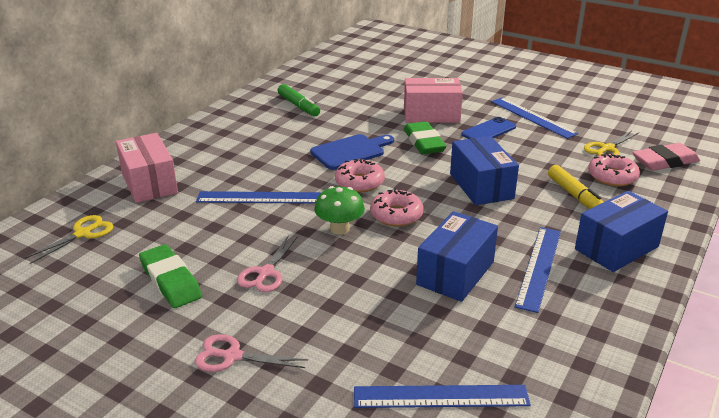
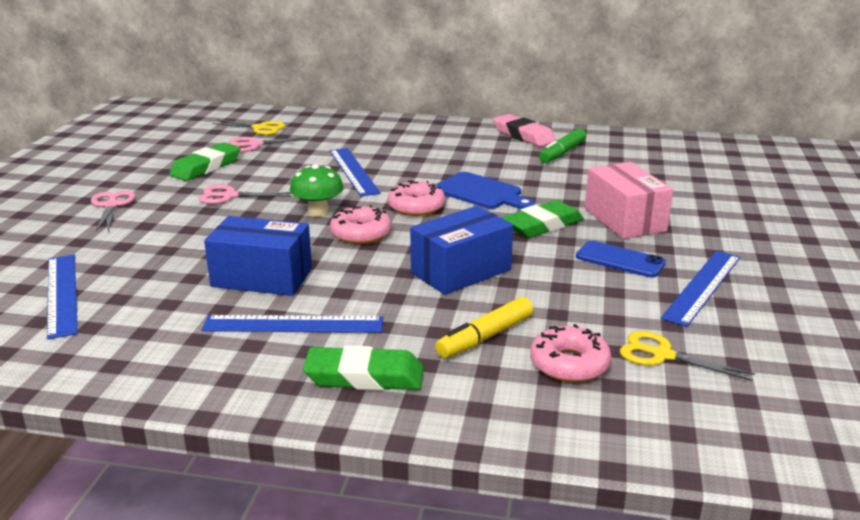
camera: 70 degrees right, 5 degrees down
pink box [116,133,178,203] -> none
blue box [575,191,668,272] -> green eraser [303,346,424,390]
pink eraser [632,143,700,171] -> pink eraser moved to [493,114,556,147]
none -> pink scissors [229,137,310,152]

